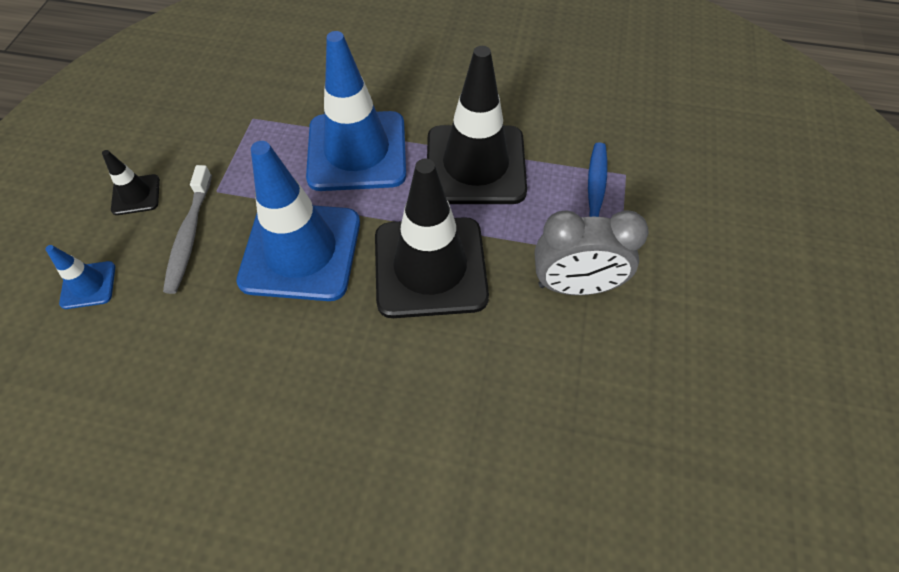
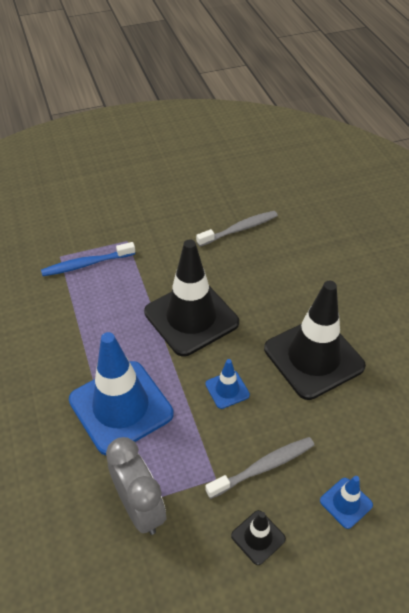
camera: 120 degrees left, 10 degrees down
blue traffic cone [236,141,360,301] -> blue traffic cone [205,359,250,409], size x0.44
black traffic cone [427,46,527,204] -> black traffic cone moved to [264,281,366,400]
grey clock [535,210,648,295] -> grey clock moved to [106,437,166,535]
none -> grey toothbrush [196,211,278,247]

